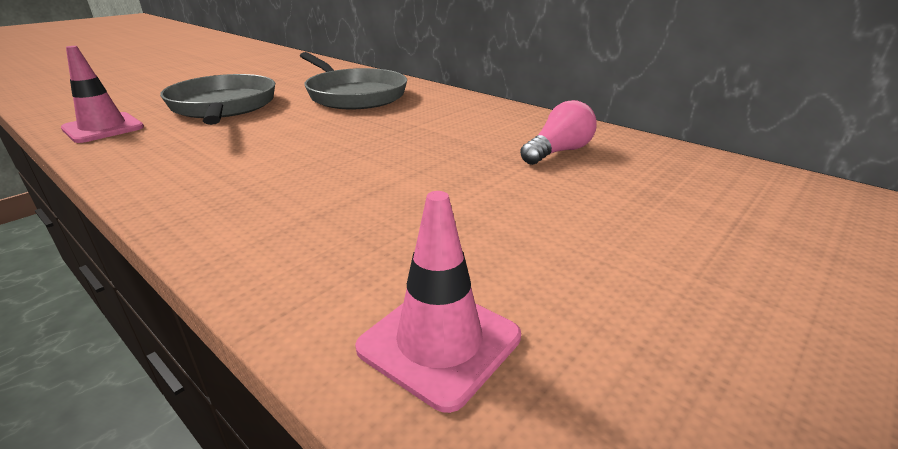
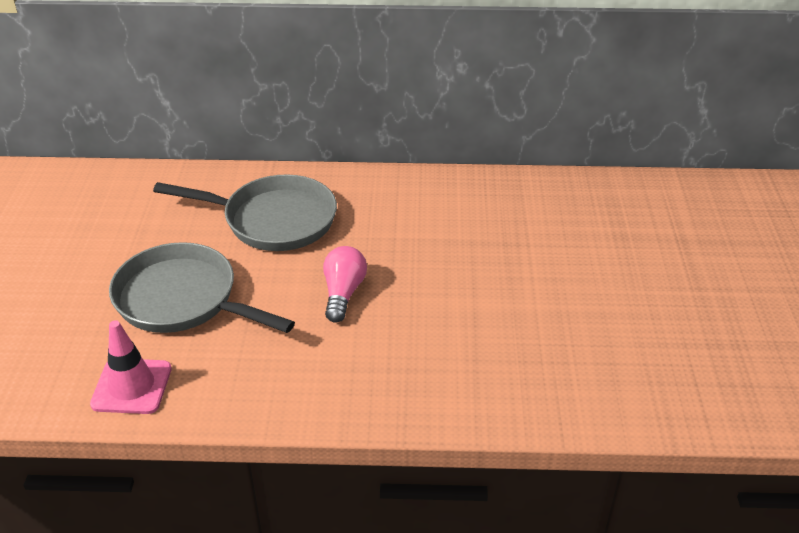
camera: 40 degrees left, 10 degrees up
pink traffic cone [355,191,521,413] -> none
pink light bulb [520,100,597,165] -> pink light bulb moved to [323,246,367,323]

